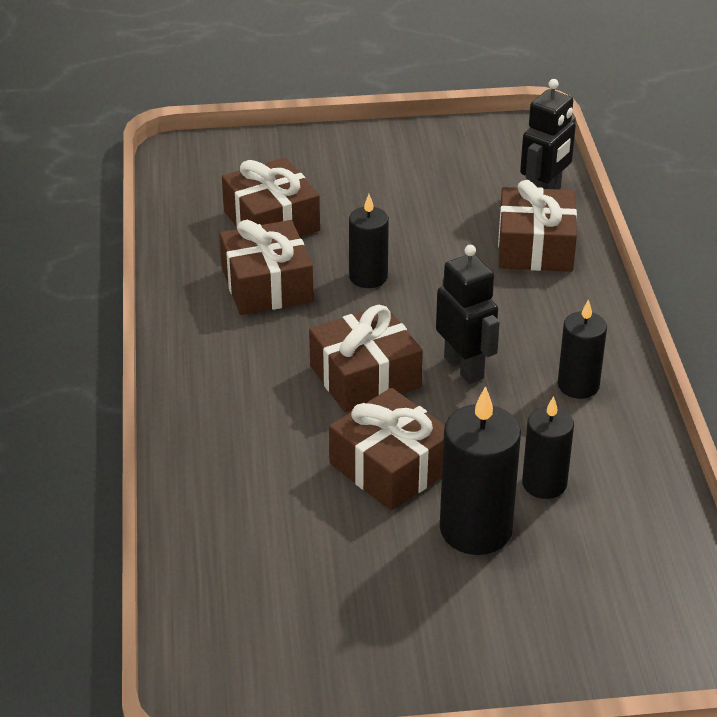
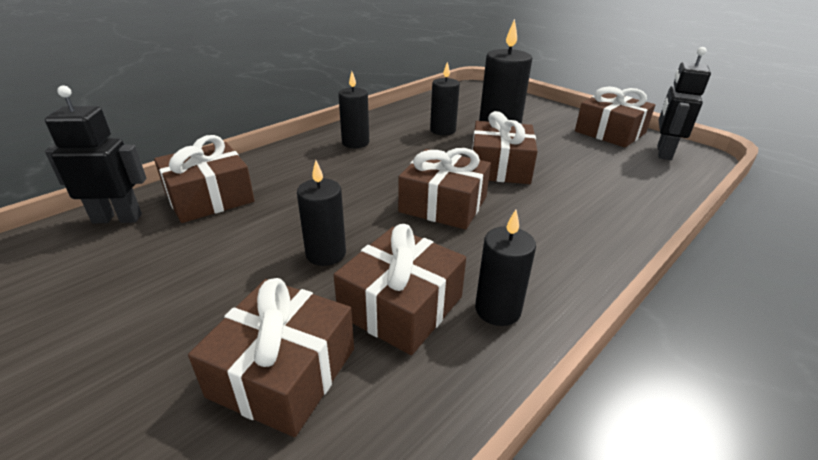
camera: 130 degrees left, 5 degrees down
black robot [436,245,500,384] -> black robot moved to [657,47,711,160]
none -> black candle [475,210,536,326]
none -> brown gift [575,86,655,147]

